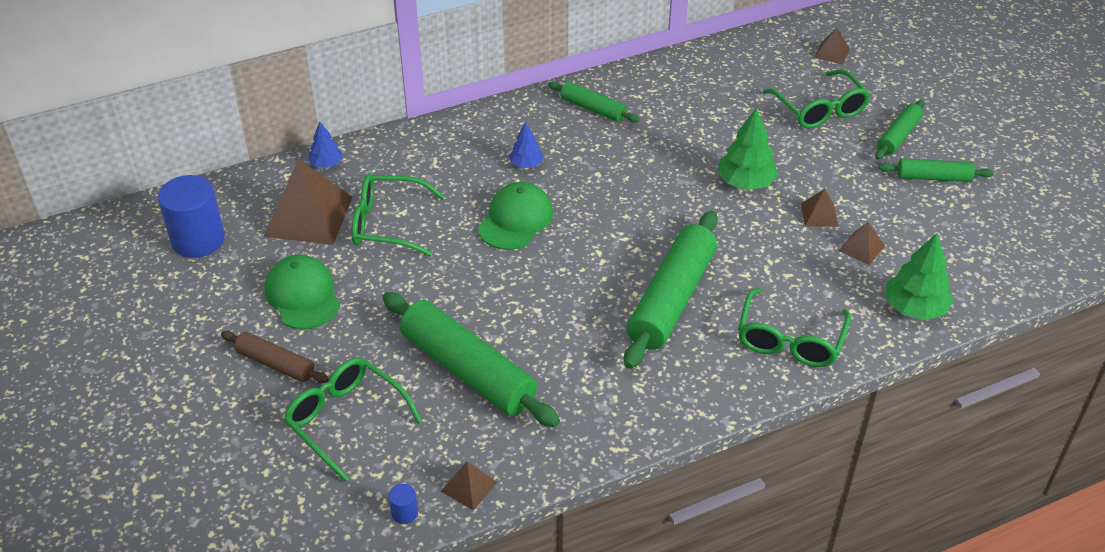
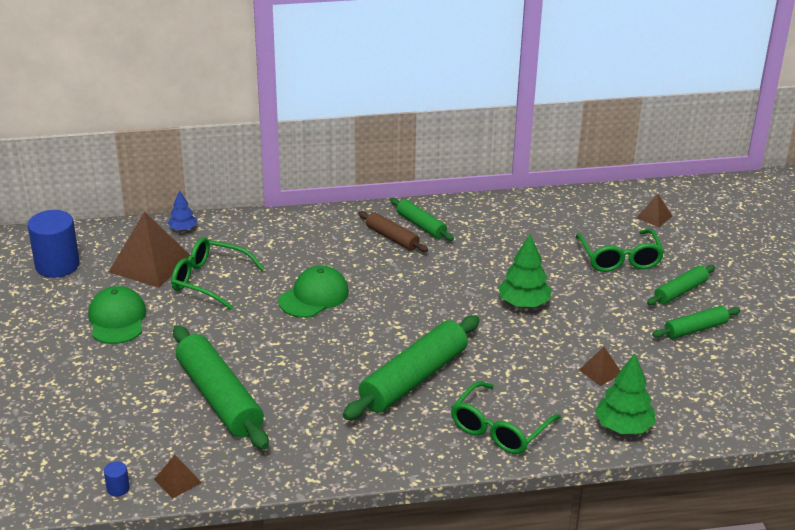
camera: 15 degrees right, 10 degrees down
brown rolling pin [221,331,329,383] -> brown rolling pin moved to [358,211,428,252]
green glasses [284,358,423,482] -> none
blue tree [509,122,543,168] -> none
brown pyramid [801,189,839,227] -> none
green rolling pin [878,158,994,182] -> green rolling pin turned 45 degrees counterclockwise [652,306,741,339]

